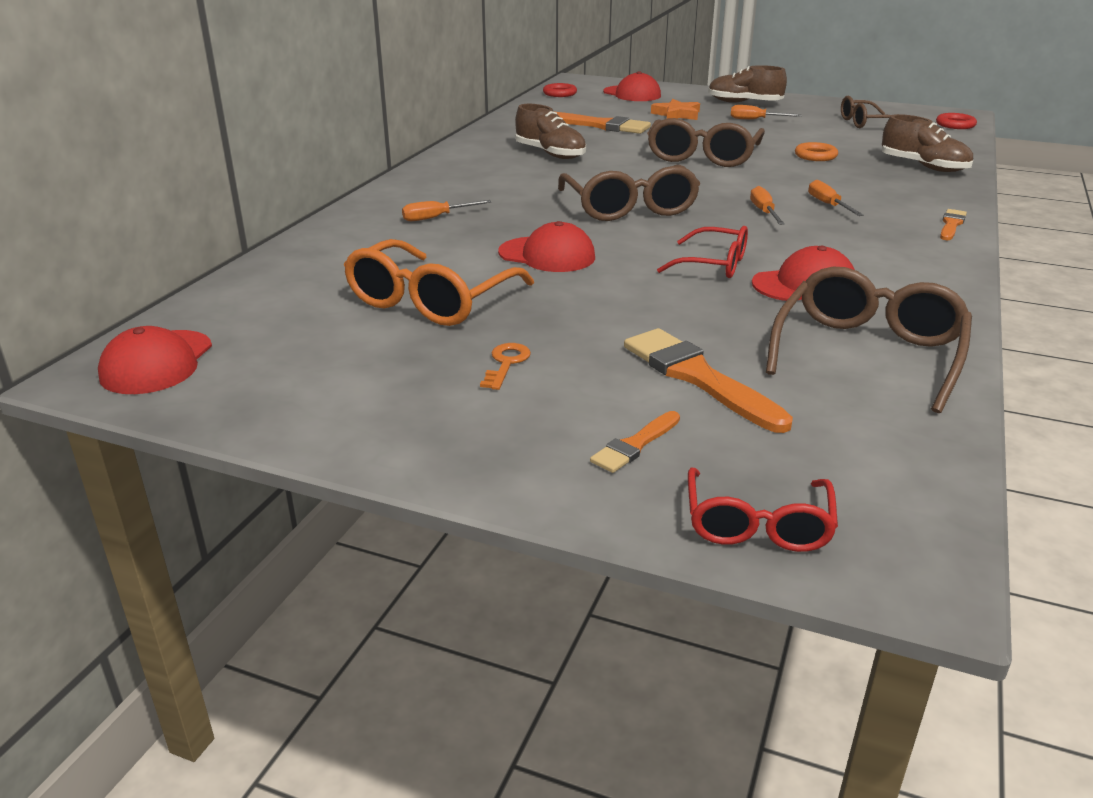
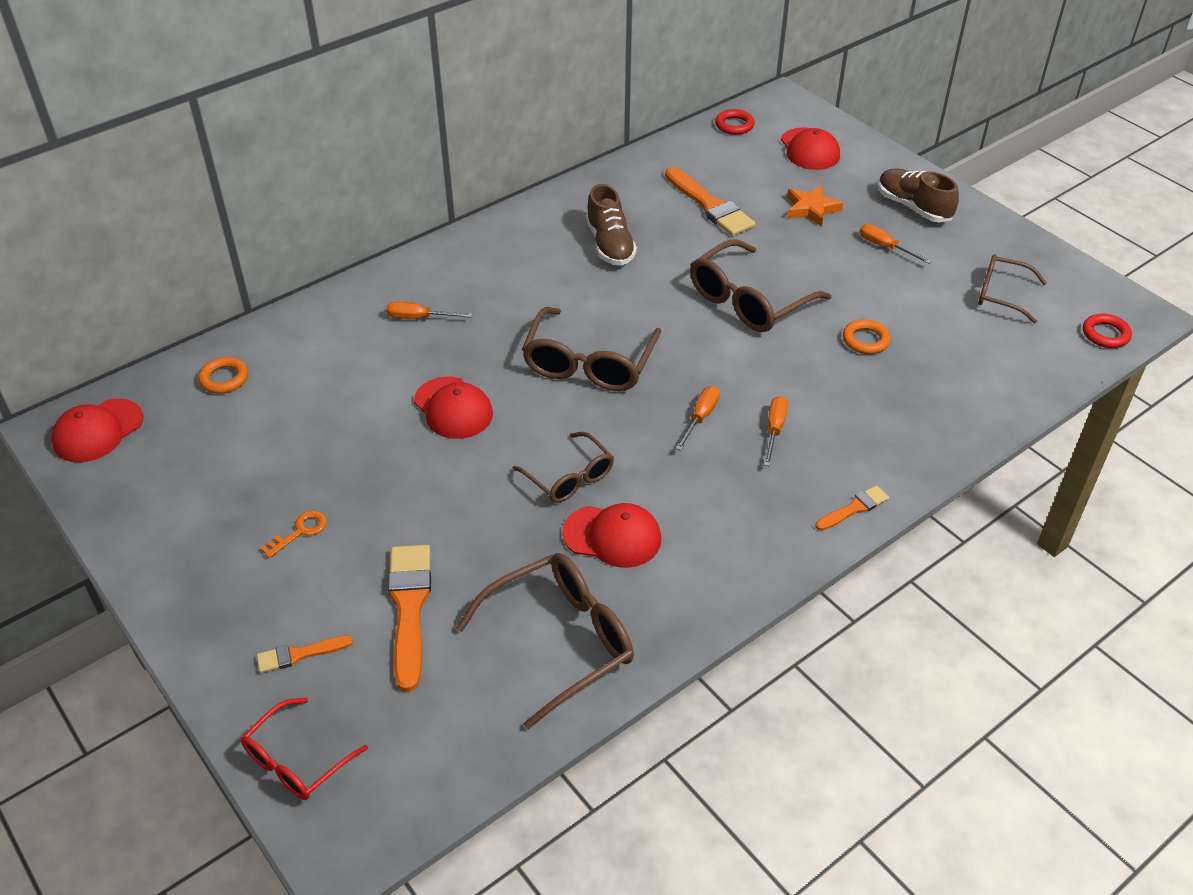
camera: 30 degrees right, 15 degrees up
orange glasses [344,239,534,326] -> none
red glasses [657,226,748,278] -> brown glasses [512,432,614,503]
brown shoe [882,114,973,172] -> none
none -> orange ring [198,357,248,394]

